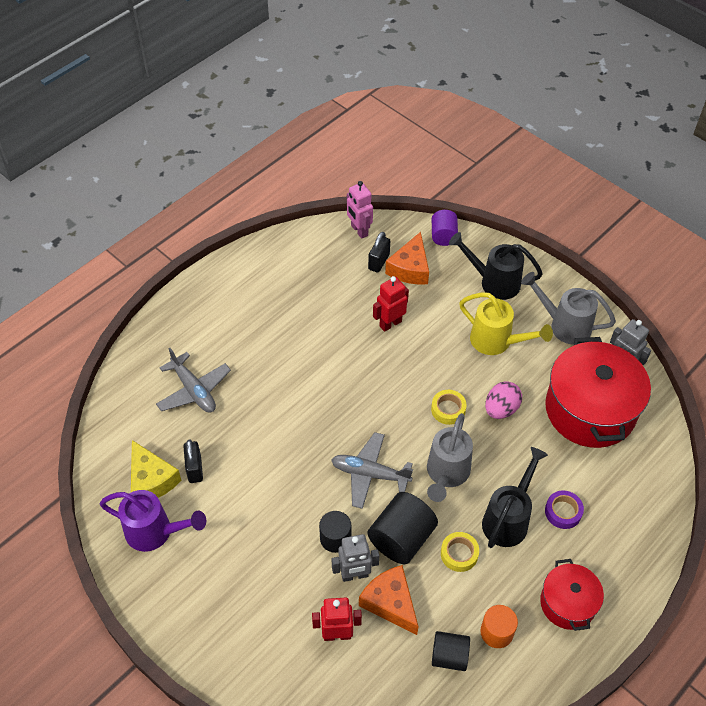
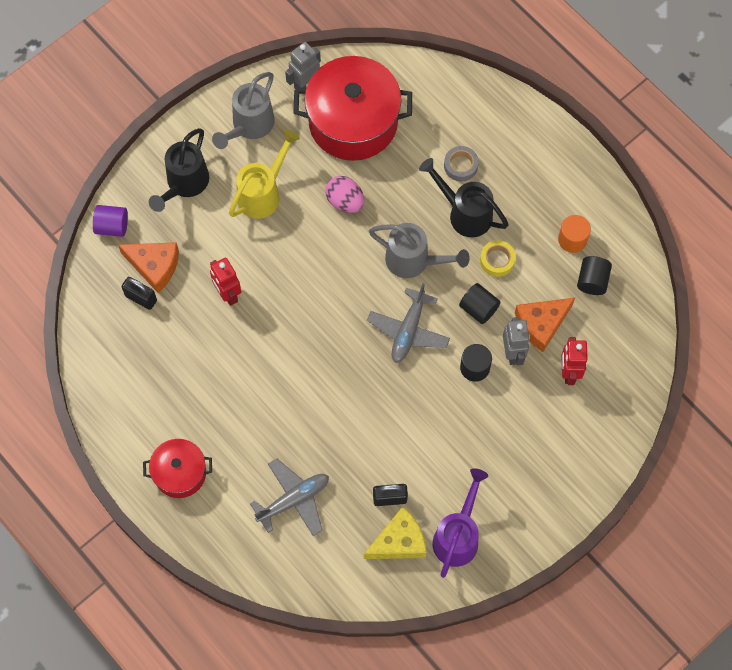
camera: 85 degrees left, 15 degrees up
pink robot [347,181,373,239] -> none
black cylinder [368,492,438,564] -> black cylinder [459,283,500,324], size x0.62
yellow tape [431,390,467,425] -> none
red pot [540,559,604,631] -> red pot moved to [143,439,212,498]
purple tape [545,490,584,529] -> grey tape [444,146,479,181]

